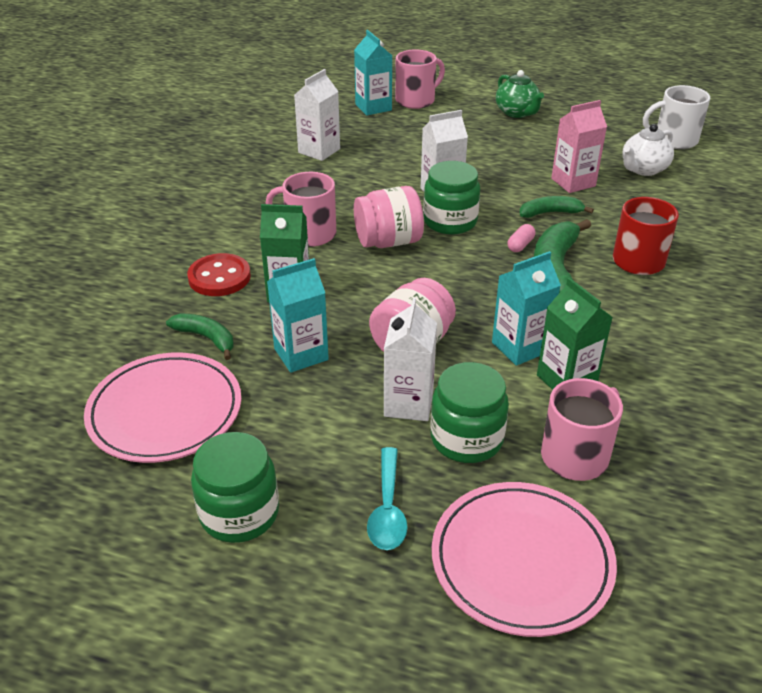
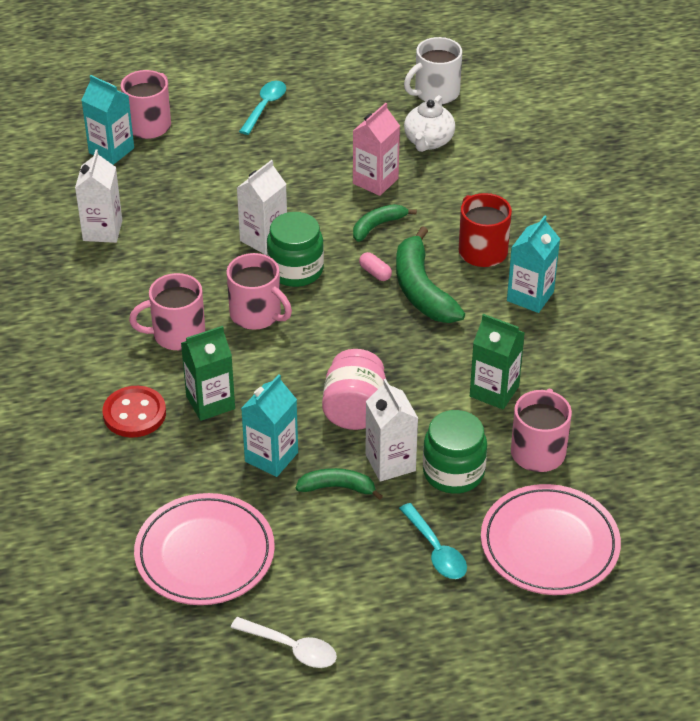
camera: 30 degrees left, 5 degrees up
green banana [166,313,233,360] -> green banana moved to [296,468,383,500]
green jar [191,432,279,543] -> none
pink jar [354,186,424,248] -> pink mug [226,253,292,330]
turquoise carton [492,251,561,366] -> turquoise carton moved to [507,215,560,313]
green teapot [496,70,544,118] -> turquoise spoon [239,81,286,135]
pink capsule [508,224,535,252] -> pink capsule turned 45 degrees counterclockwise [359,252,392,281]
none -> white spoon [230,617,337,668]

